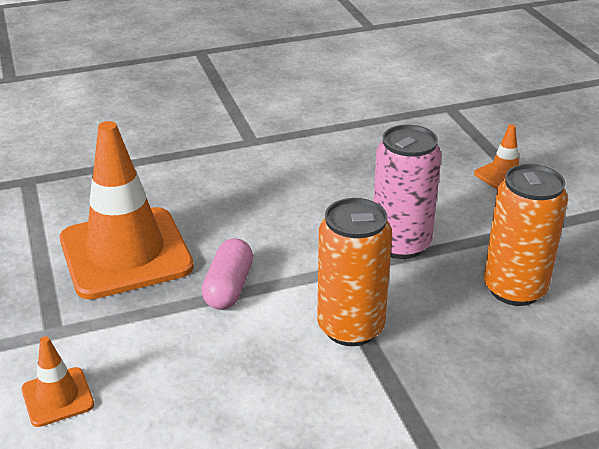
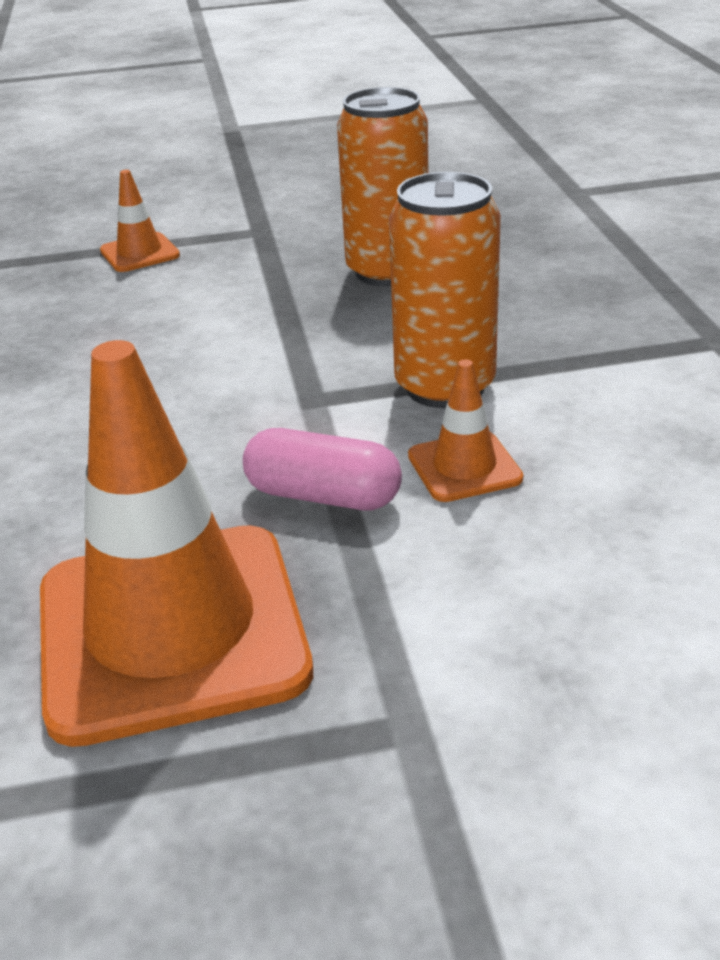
camera: 80 degrees left, 0 degrees up
orange traffic cone [21,336,94,427] -> orange traffic cone moved to [408,359,523,502]
pink can [373,125,442,259] -> none

